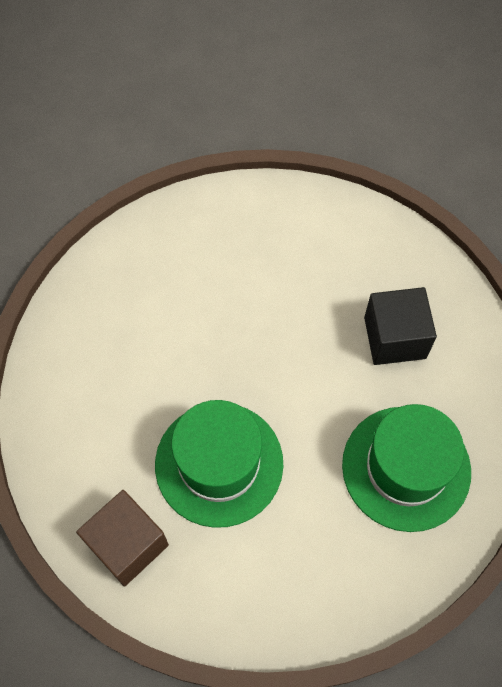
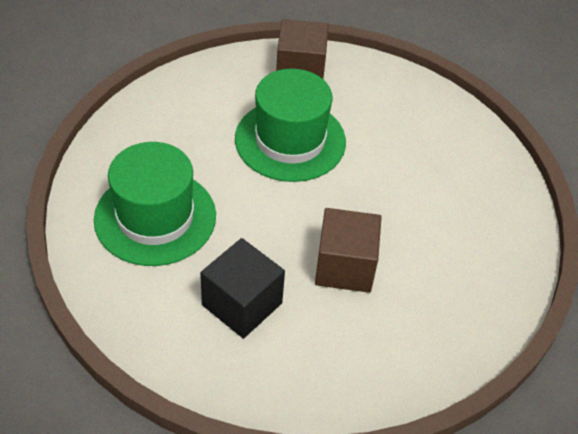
camera: 135 degrees right, 15 degrees down
none -> brown cube [315,208,382,293]

